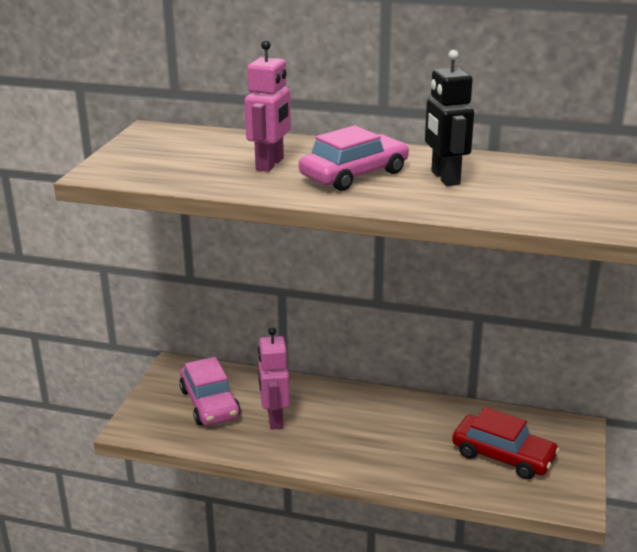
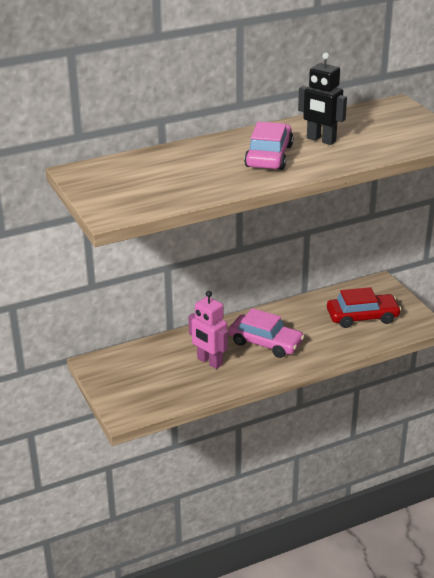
camera: 40 degrees left, 5 degrees up
pink car [179,357,241,426] -> pink car moved to [229,308,305,358]
pink robot [245,40,291,172] -> none

